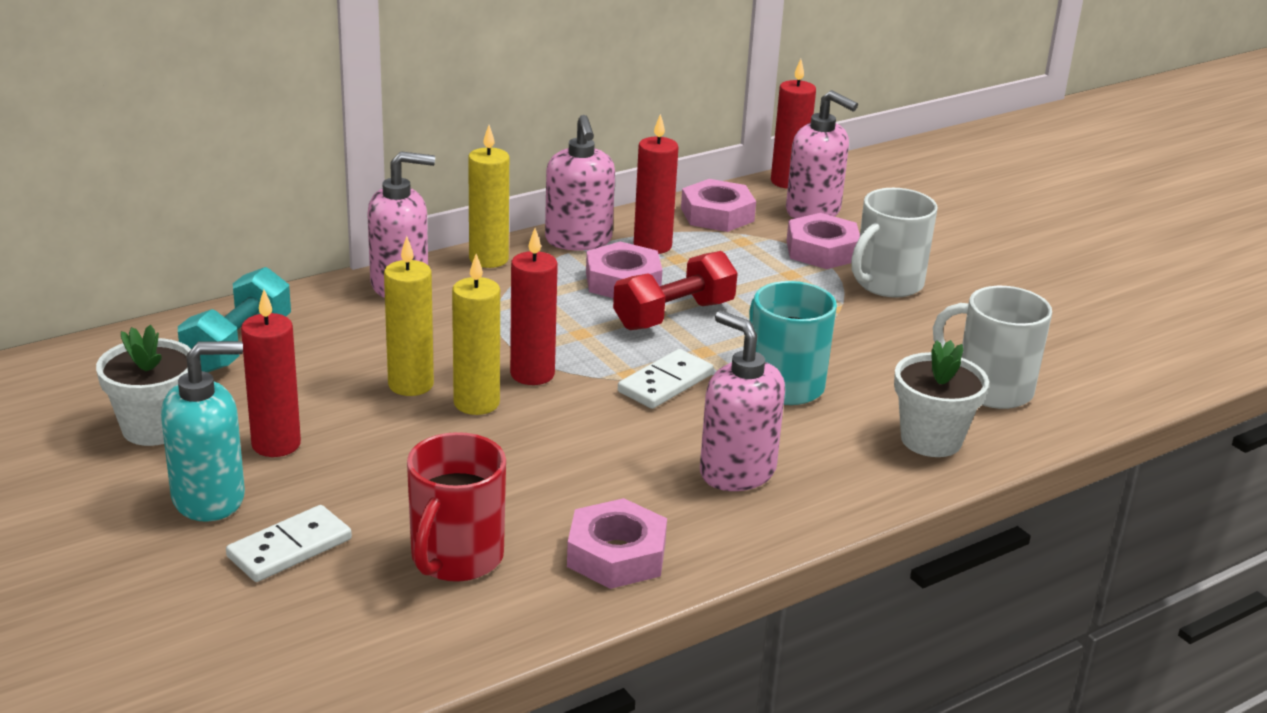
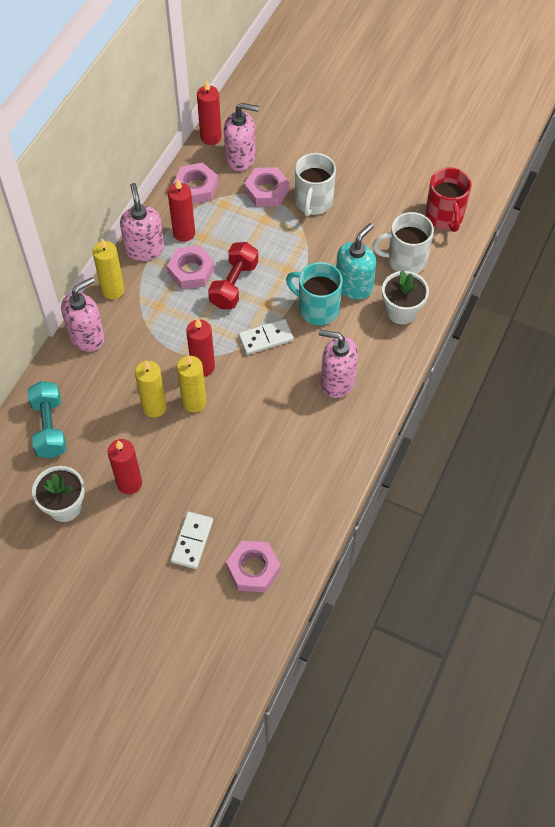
camera: 30 degrees left, 30 degrees up
turquoise soap dispenser [161,341,245,522] -> turquoise soap dispenser moved to [336,223,376,300]
red mug [407,432,506,582] -> red mug moved to [425,167,472,232]
pink soap dispenser [545,115,615,251] -> pink soap dispenser turned 150 degrees counterclockwise [120,183,164,261]
pink nut [567,498,667,589] -> pink nut moved to [226,541,281,592]
white domino [618,349,714,409] -> white domino turned 60 degrees clockwise [238,319,294,355]

